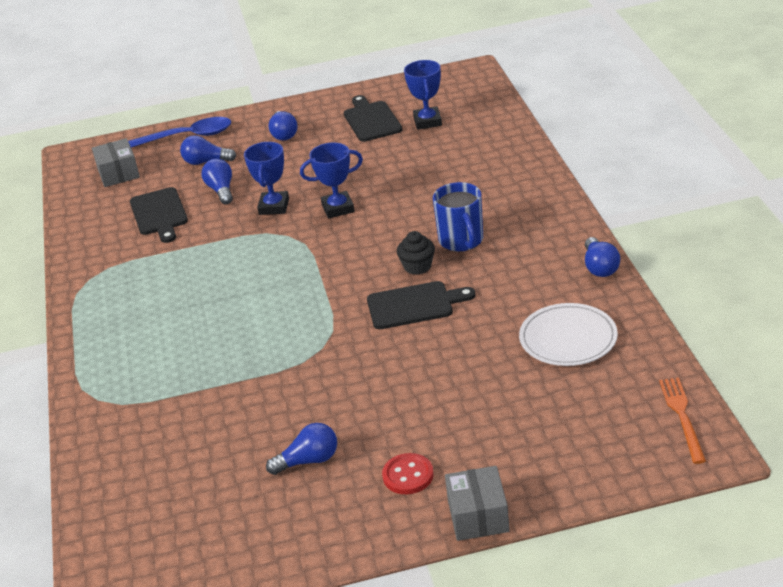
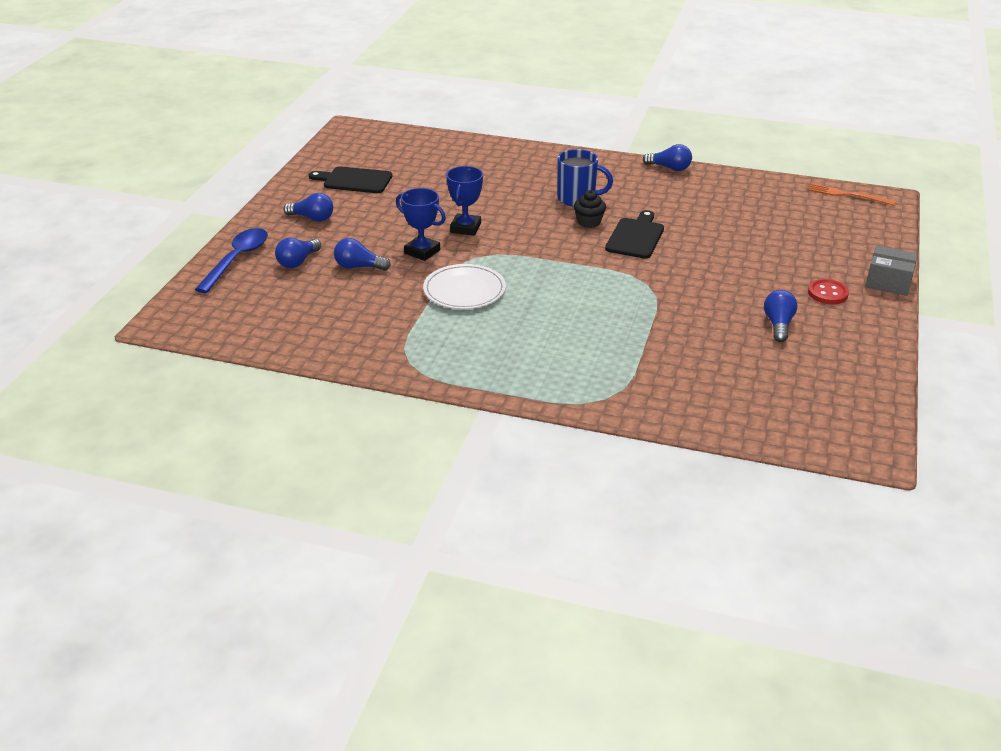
camera: 65 degrees left, 0 degrees up
grey box [92,138,140,187] -> none
black cutting board [130,187,188,243] -> none
blue trophy [404,60,442,130] -> none
white plate [519,303,618,366] -> white plate moved to [423,264,506,309]

